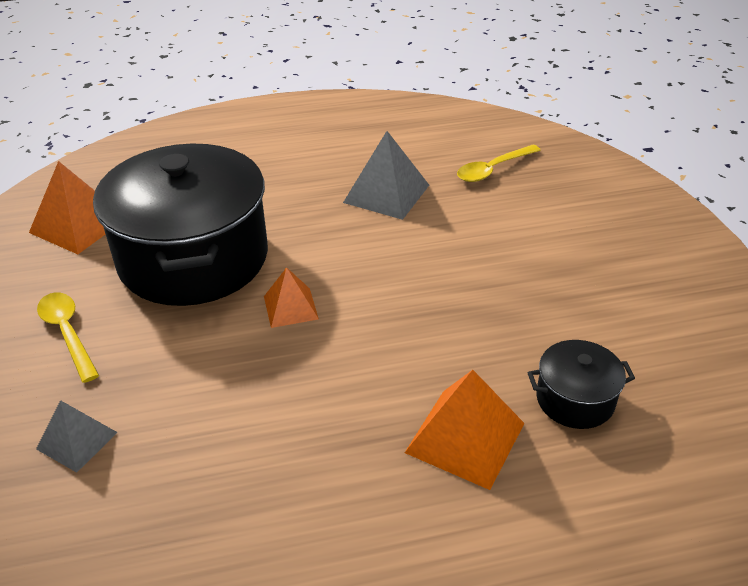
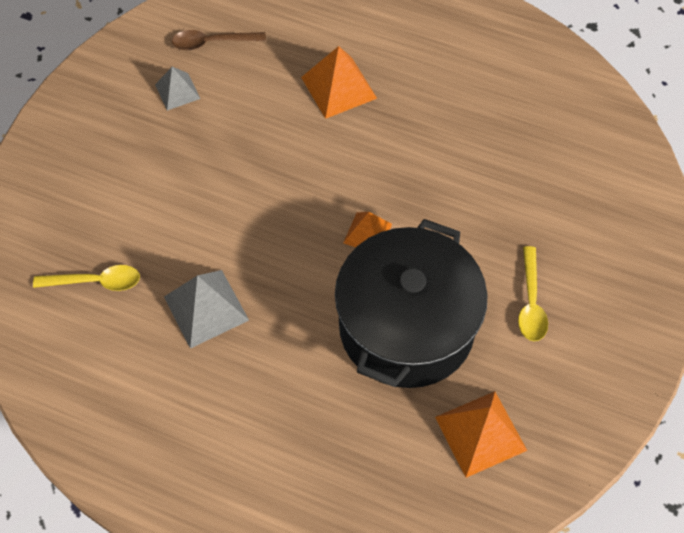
camera: 145 degrees left, 20 degrees up
grey pyramid [36,400,118,473] -> grey pyramid moved to [155,67,200,111]
black pot [527,340,635,429] -> none
none -> brown spoon [171,30,266,50]

